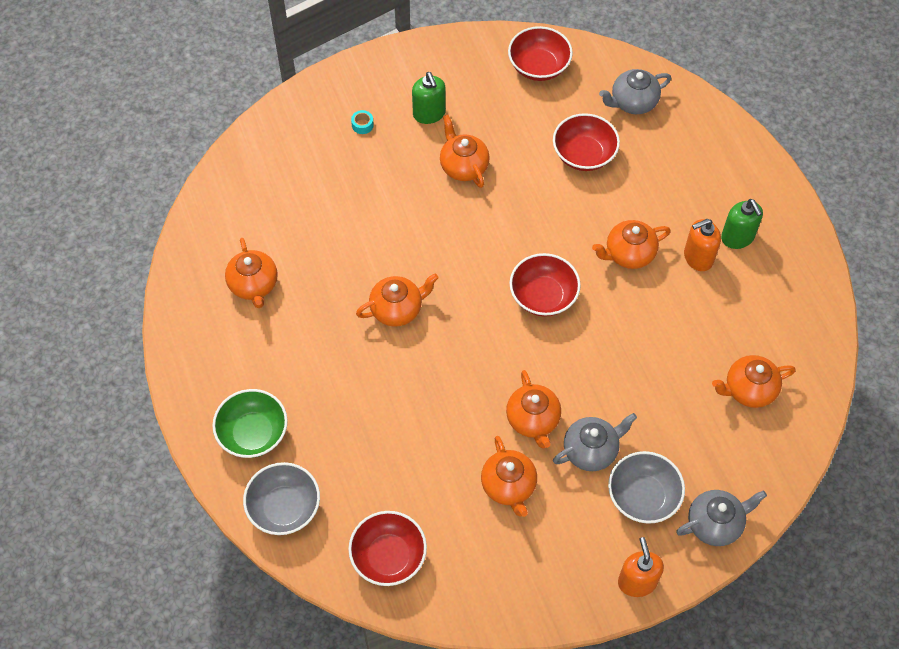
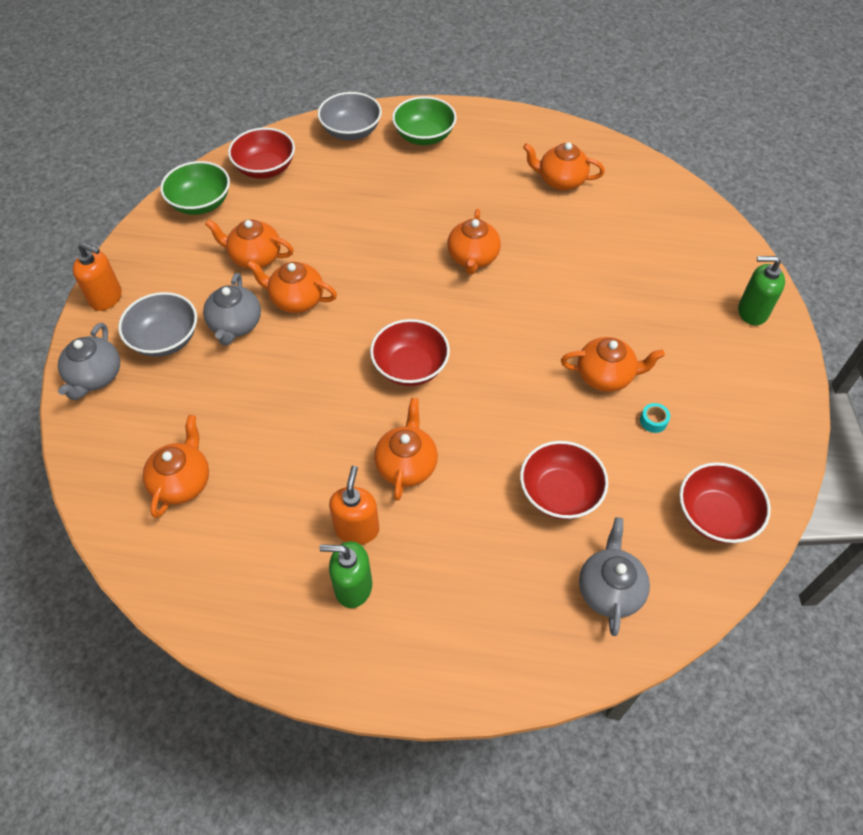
camera: 120 degrees right, 5 degrees down
turquoise tape [351,110,374,134] -> turquoise tape moved to [640,403,670,433]
green soap dispenser [412,72,446,124] -> green soap dispenser moved to [738,256,785,325]
none -> green bowl [160,161,230,215]

